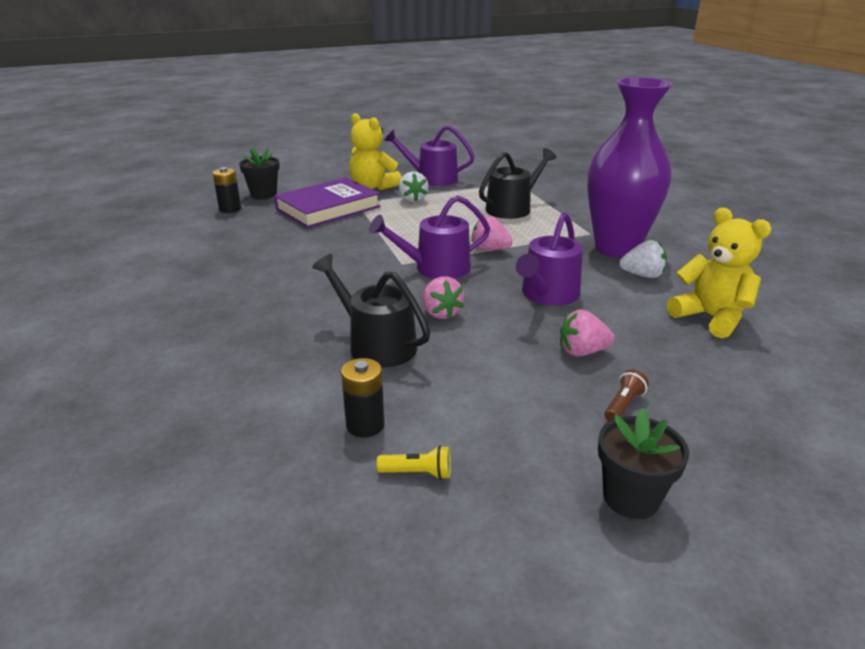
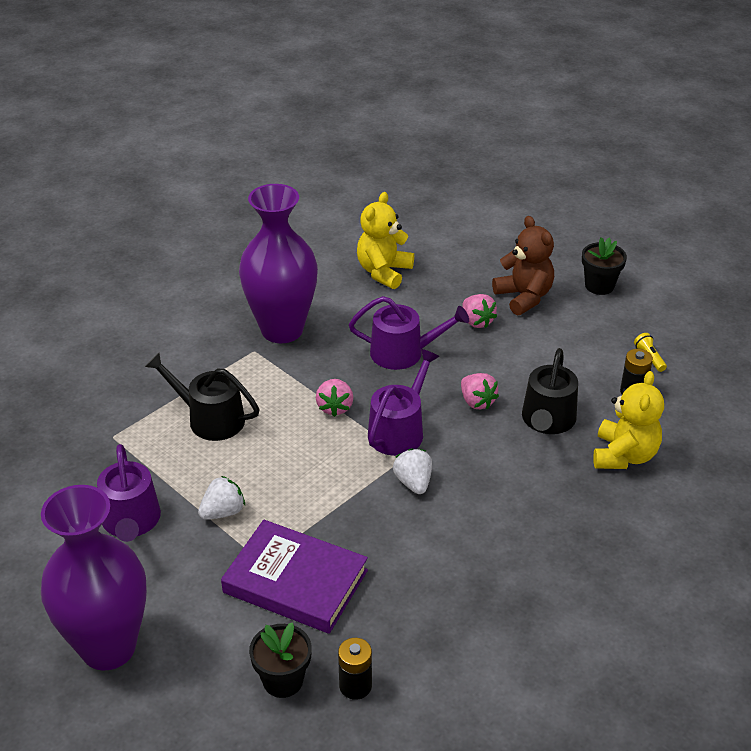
camera: 115 degrees left, 10 degrees up
yellow teddy bear [349,113,402,190] -> yellow teddy bear moved to [593,371,664,469]
purple watering can [369,195,490,279] -> purple watering can turned 105 degrees counterclockwise [368,349,440,456]
pink strawberry [423,276,465,319] -> pink strawberry turned 105 degrees clockwise [461,373,499,410]
brown flashlight [604,369,649,421] -> brown teddy bear [492,216,554,315]
white strawberry [619,240,667,278] -> white strawberry moved to [393,448,432,494]
none -> purple vase [41,485,147,671]

